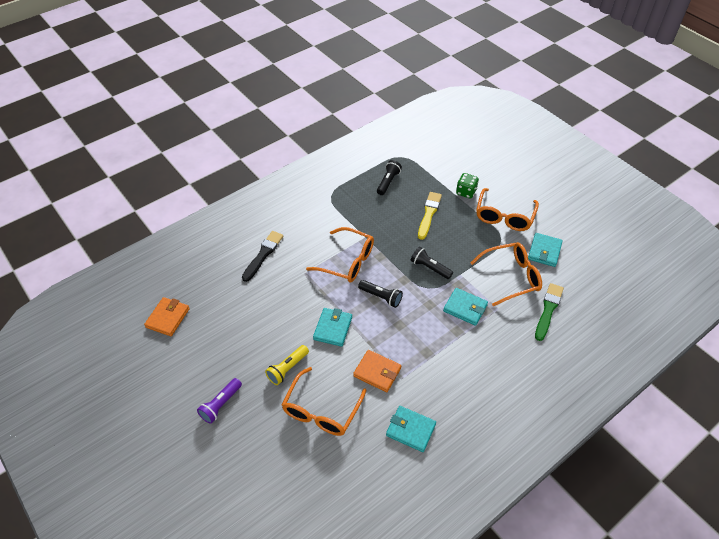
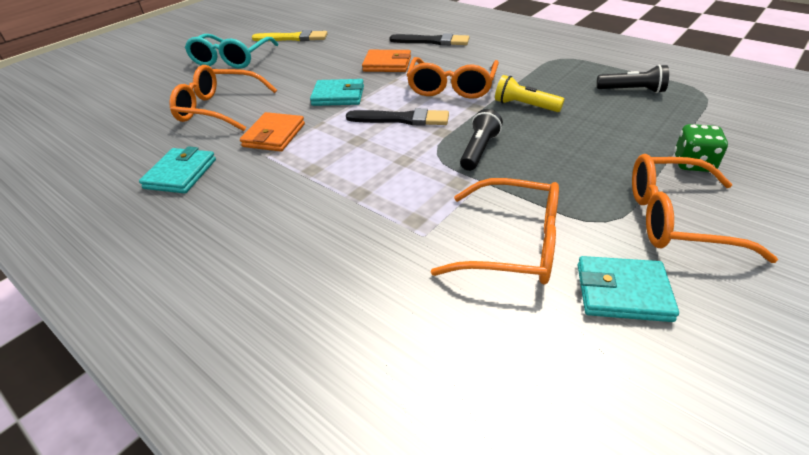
camera: 80 degrees right, 10 degrees down
orange wallet [144,297,190,336] -> orange wallet moved to [362,50,411,72]
purple flashlight [197,378,242,424] -> turquoise glasses [185,34,279,69]
yellow flashlight [265,345,309,385] -> yellow flashlight moved to [495,75,565,112]
black flashlight [358,280,403,308] -> black brush [346,108,449,126]
yellow brush [418,192,442,240] -> yellow brush moved to [252,30,328,41]
turquoise wallet [443,288,488,326] -> none
orange glasses [471,242,542,306] -> orange glasses turned 45 degrees counterclockwise [431,178,559,285]
green brush [535,283,564,341] -> none

